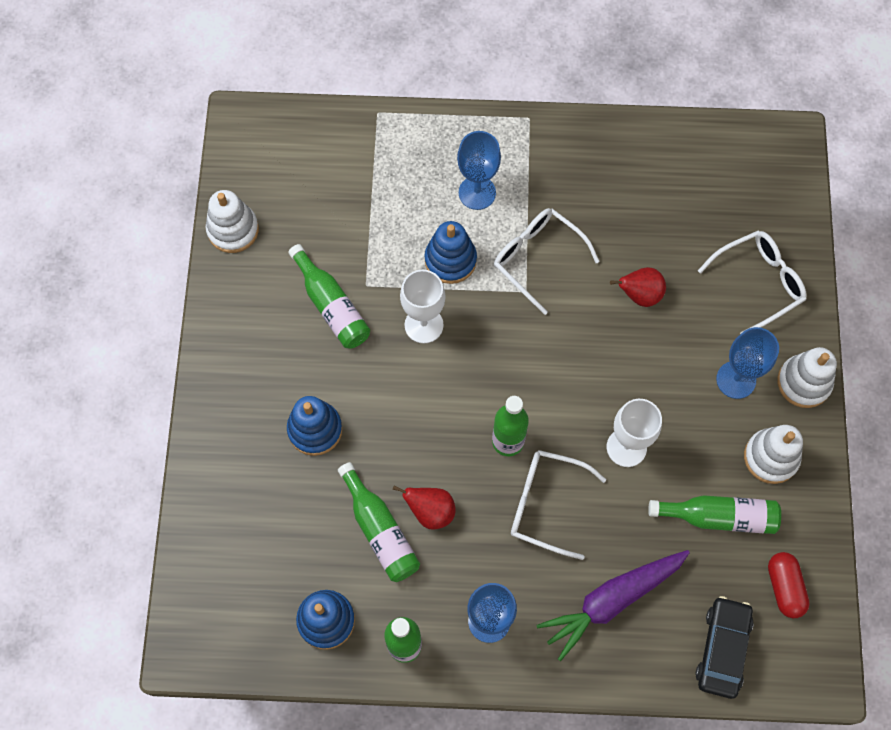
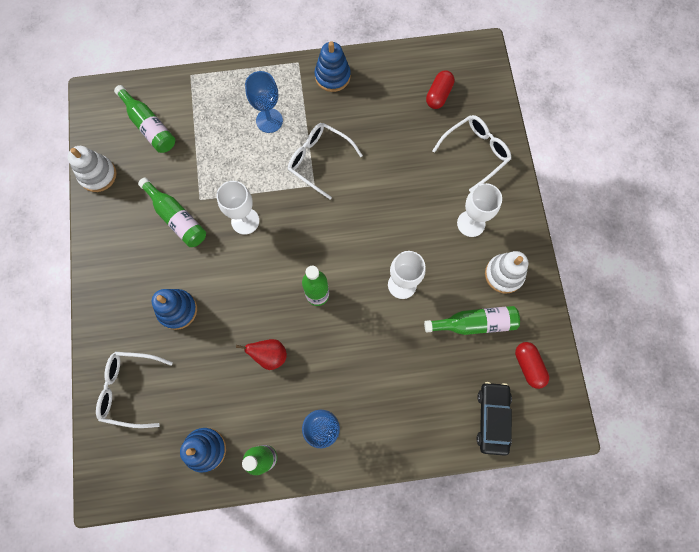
camera: 10 degrees left, 5 degrees up
green bottle [338,462,420,582] -> green bottle moved to [114,85,175,153]
blue stacking toy [425,221,477,284] -> blue stacking toy moved to [315,41,351,92]
white glasses [511,450,606,560] -> white glasses moved to [96,352,173,428]
purple carrot [536,550,690,661] -> none
red pear [610,267,666,307] -> none
blue goblet [716,327,779,399] -> white goblet [457,183,502,237]
white stacking toy [777,347,837,408] -> none
none -> red capsule [426,70,455,109]

